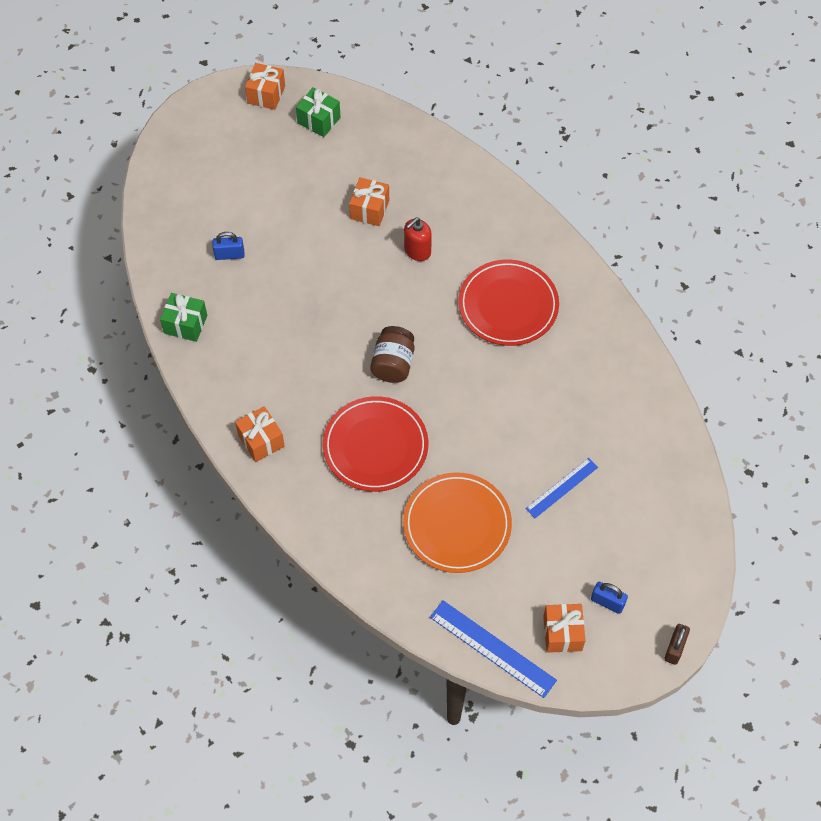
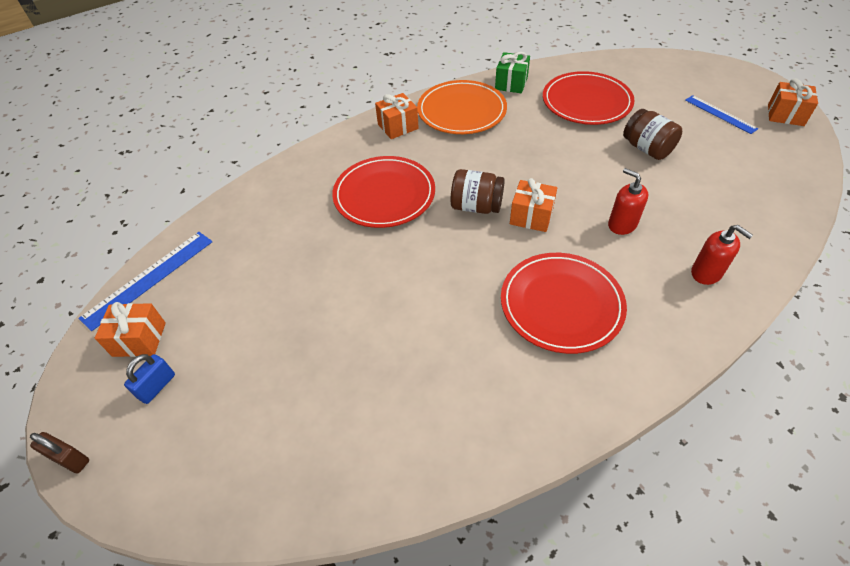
camera: 95 degrees right, 10 degrees down
blue padlock [212,232,244,260] -> red plate [543,71,635,125]
green gift [296,87,341,137] -> none
orange gift [349,177,389,226] -> orange gift moved to [510,178,557,232]
orange plate [403,472,512,573] -> orange plate moved to [417,80,507,134]
blue ruler [526,458,598,518] -> blue ruler moved to [685,95,758,134]
none -> brown jar [623,109,682,160]
none -> red soap dispenser [691,225,753,285]

